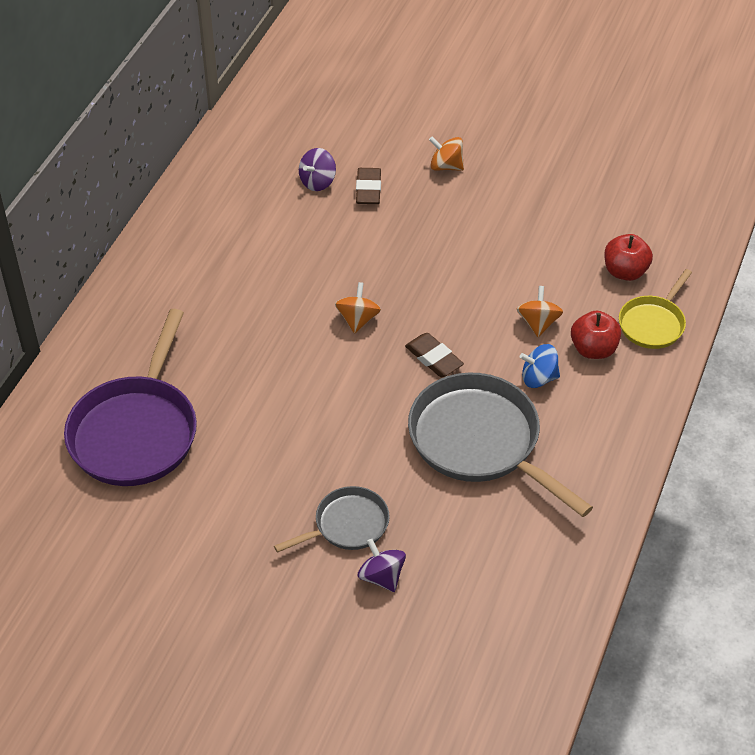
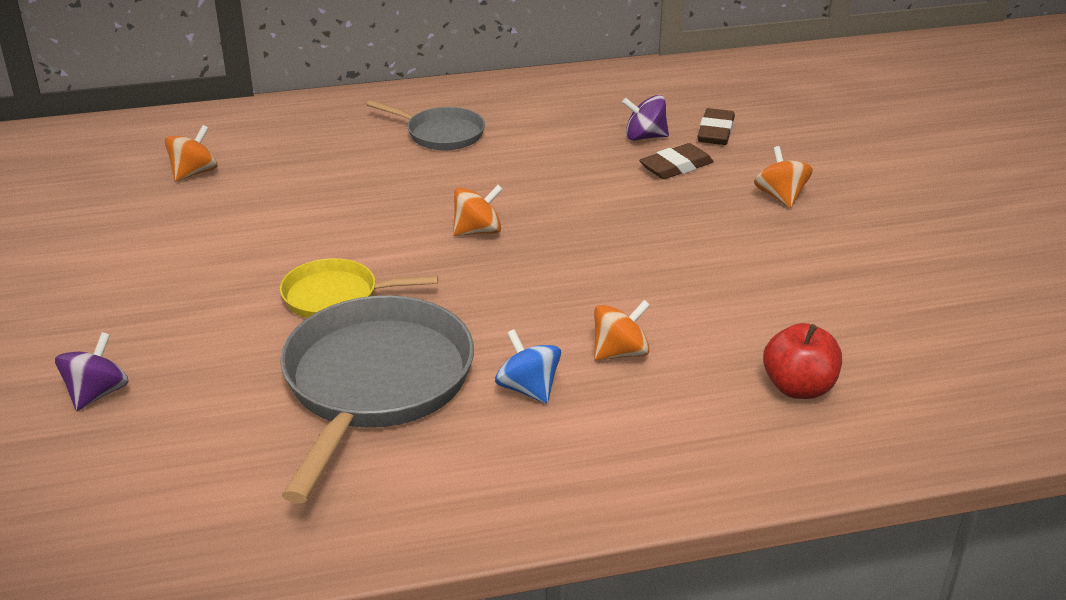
camera: 55 degrees right, 15 degrees down
purple pan [64,309,197,486] -> orange spinning top [165,125,218,181]
grey pan [274,486,390,553] -> grey pan moved to [367,100,485,150]
brown eraser [405,333,464,377] -> brown eraser moved to [698,108,735,145]
red apple [571,310,621,359] -> none
yellow pan [619,269,692,349] -> yellow pan moved to [280,258,438,318]

